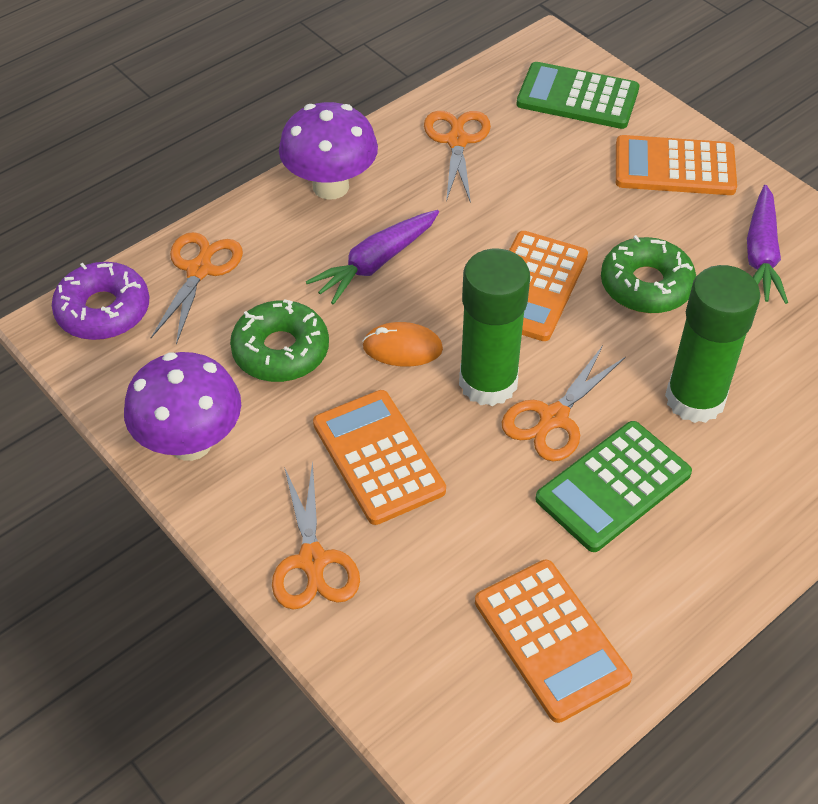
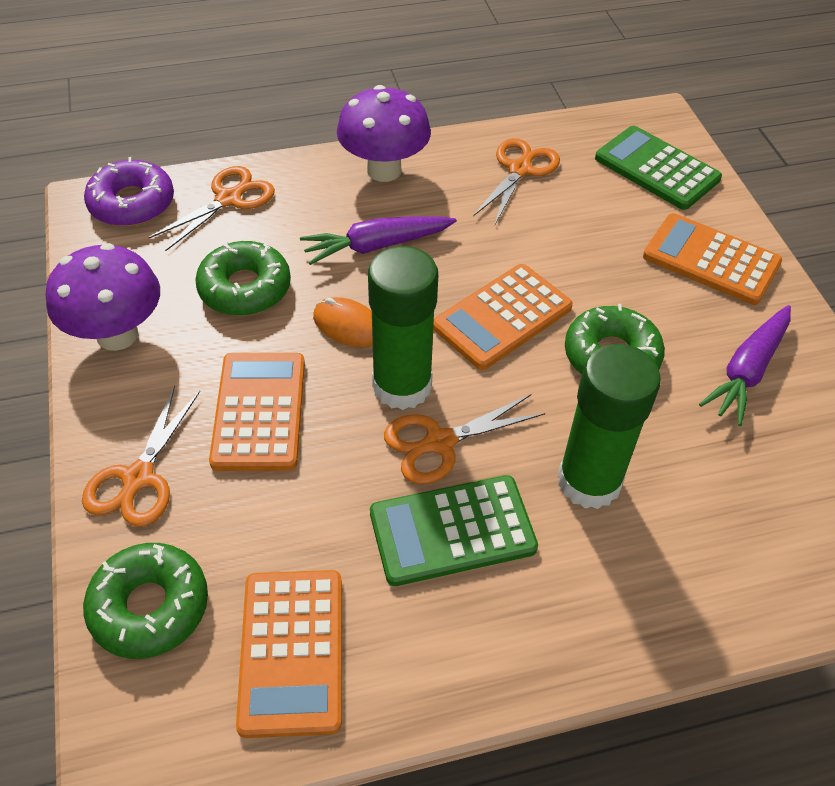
camera: 25 degrees right, 0 degrees up
none -> green donut [83,543,208,659]

